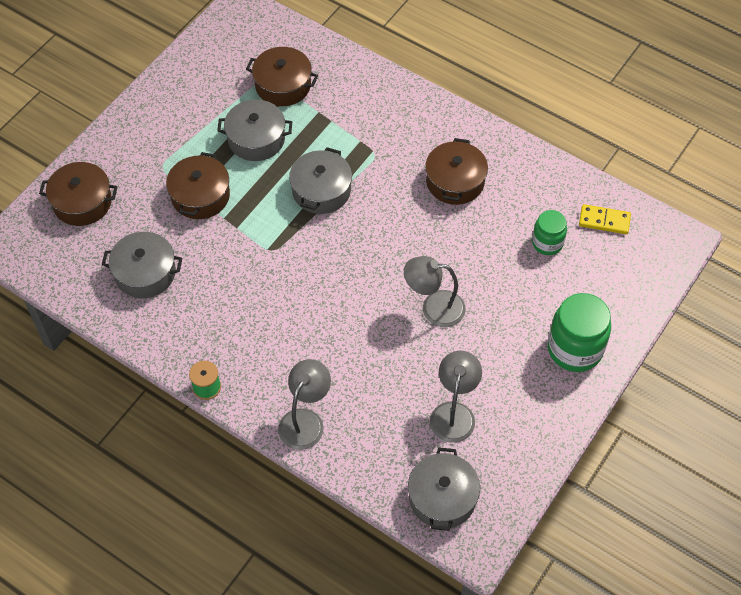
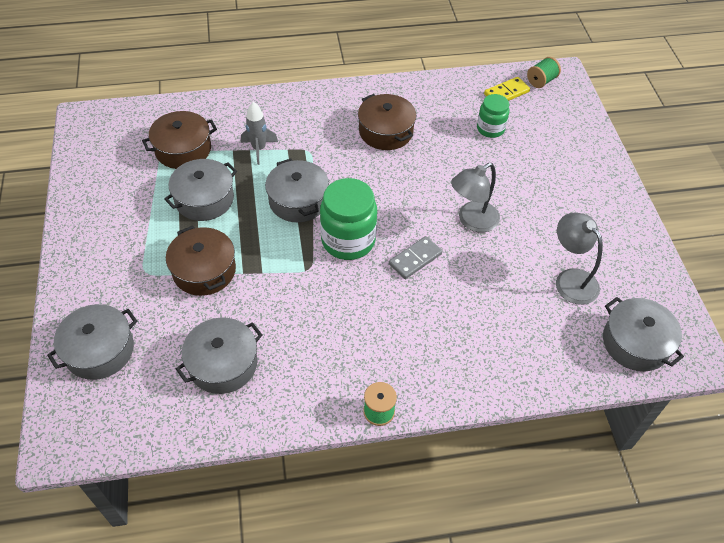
camera: 45 degrees left, 5 degrees down
brown pot [39,162,118,226] -> grey pot [47,304,137,380]
grey lamp [278,359,331,450] -> none
green jar [548,293,611,372] -> green jar moved to [320,178,377,260]
none -> grey rocket [241,102,278,165]
none -> grey domino [389,236,442,279]
none -> green spool [527,57,561,88]

